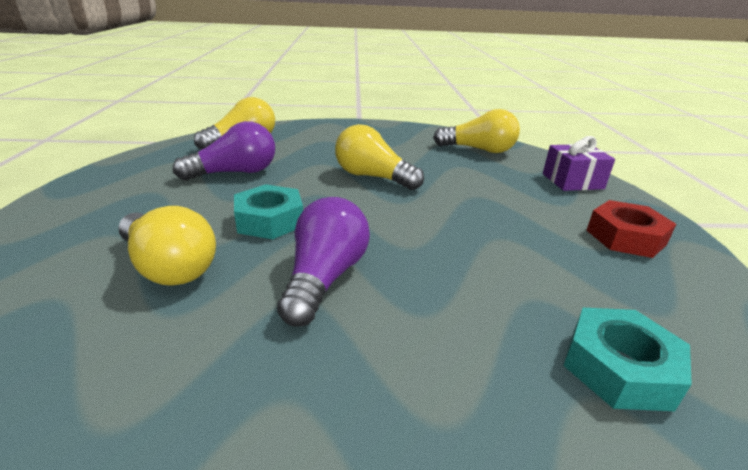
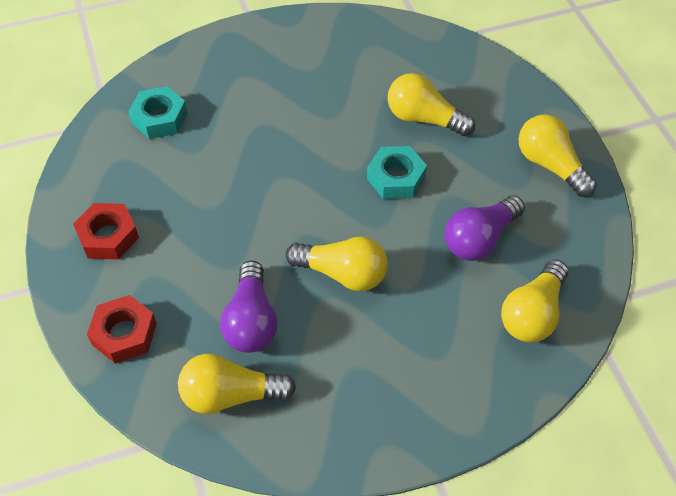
camera: 165 degrees right, 25 degrees up
purple light bulb [277,197,370,327] -> purple light bulb moved to [220,261,278,353]
purple gift [543,136,615,191] -> red nut [87,295,157,364]
none -> yellow light bulb [519,114,597,197]

